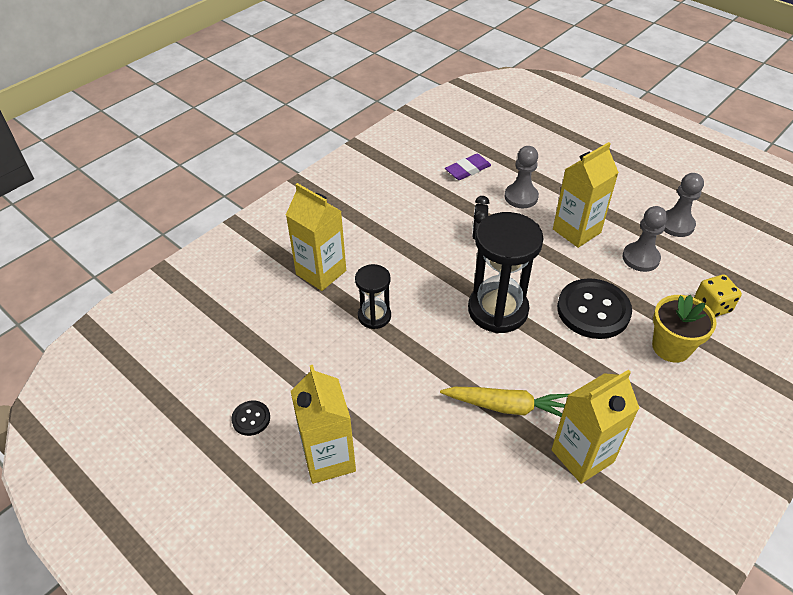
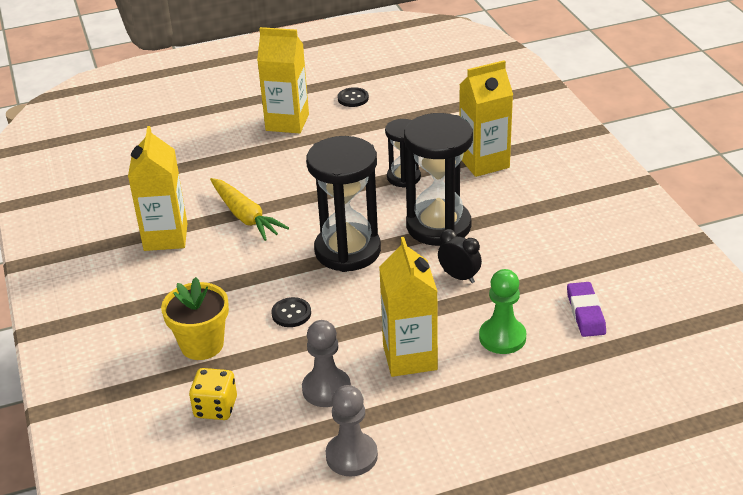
camera: 120 degrees right, 10 degrees down
yellow carrot [440,387,569,417] -> yellow carrot turned 75 degrees counterclockwise [210,178,289,241]
grey pawn [505,146,539,208] -> green pawn [479,269,526,354]
black button [557,278,632,339] -> black button [271,297,311,327], size x0.47
none -> black hourglass [404,113,473,246]

